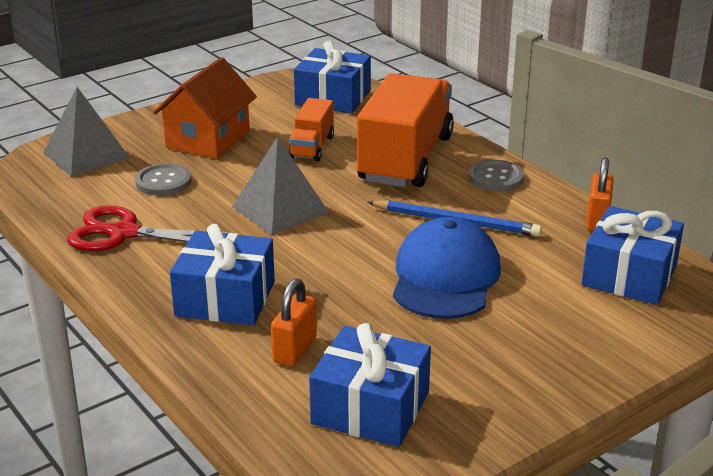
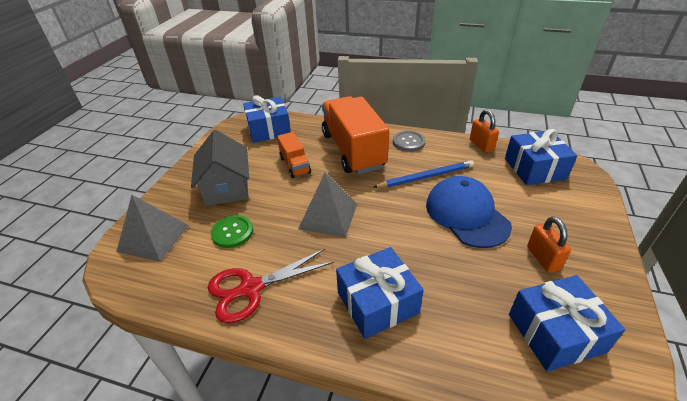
camera: 35 degrees left, 10 degrees up
grey button [135,163,192,196] -> green button [211,215,253,248]
orange house [153,57,257,159] -> grey house [191,130,249,206]
orange padlock [271,278,317,366] -> orange padlock moved to [527,217,571,273]

